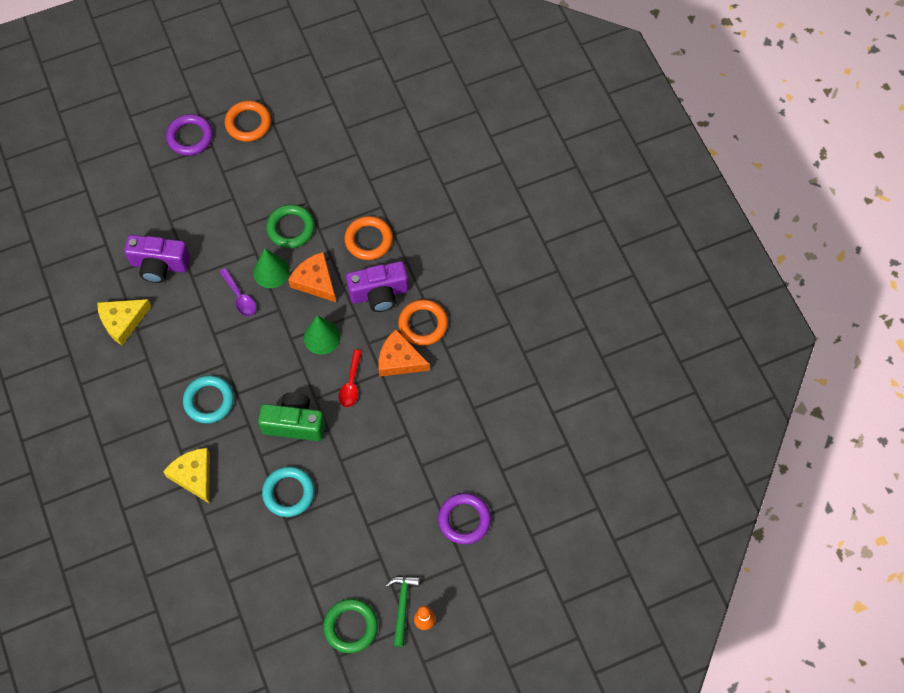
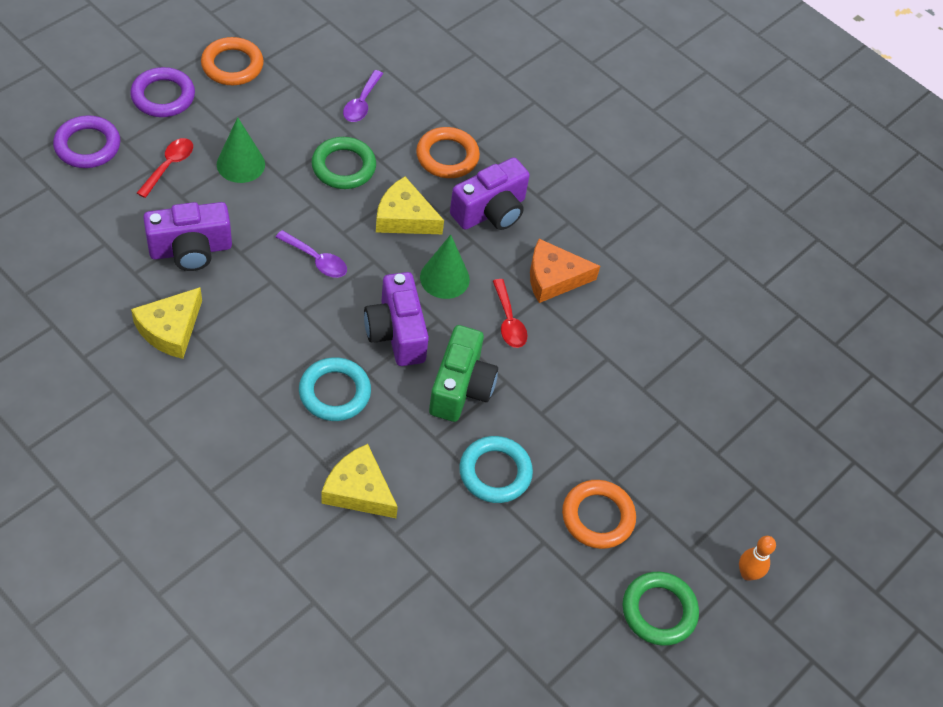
camera: 30 degrees left, 10 degrees down
green cone [253,248,289,288] -> green cone moved to [217,117,265,183]
green camera [258,392,325,441] -> green camera turned 120 degrees clockwise [429,325,498,422]
orange cheese [288,252,336,302] -> yellow cheese [376,177,444,234]
green hammer [385,576,420,647] -> none
orange ring [398,299,448,346] -> orange ring moved to [562,480,636,549]
purple ring [438,493,491,544] -> purple ring moved to [53,115,120,168]
none -> red spoon [137,138,193,198]
none -> purple spoon [343,70,383,122]
none -> purple camera [364,272,429,366]

